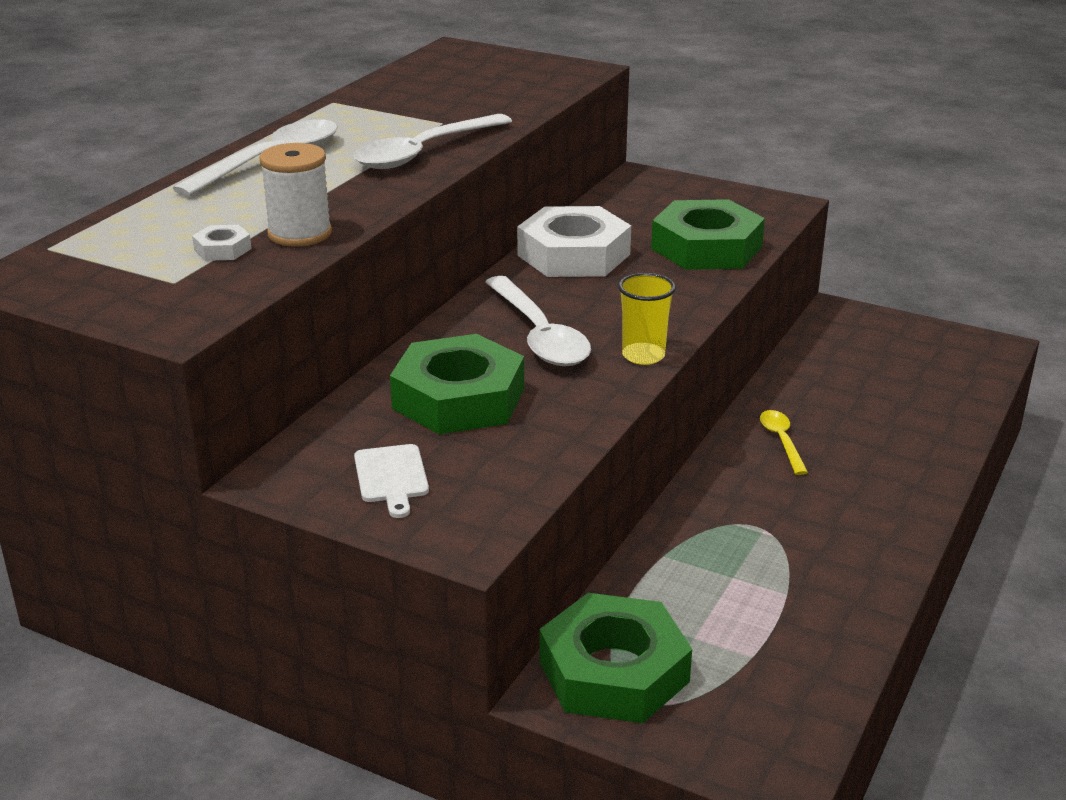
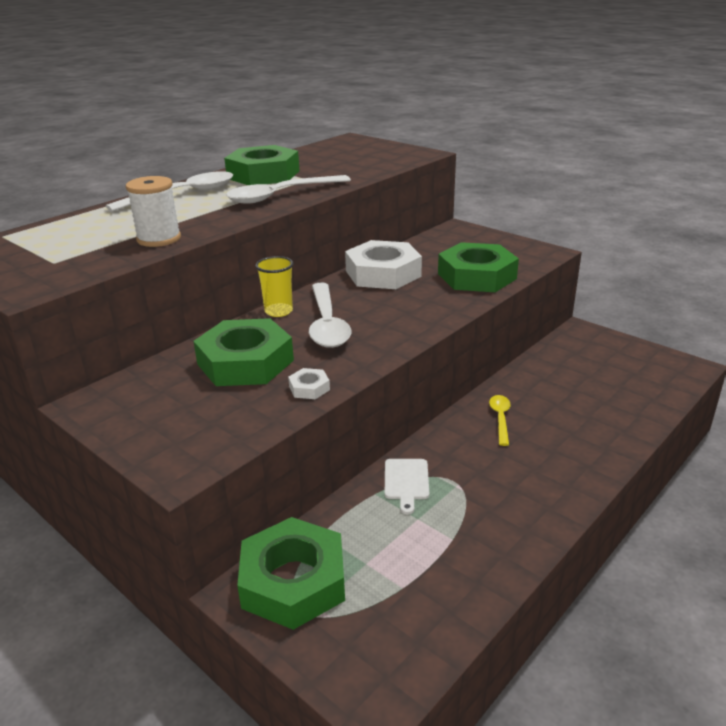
camera: 15 degrees right, 0 degrees up
white nut [192,225,252,261] -> white nut moved to [288,368,330,399]
white cutting board [354,444,429,518] -> white cutting board moved to [385,459,429,514]
yellow cup [618,273,676,365] -> yellow cup moved to [255,256,293,317]
none -> green nut [224,145,300,185]

